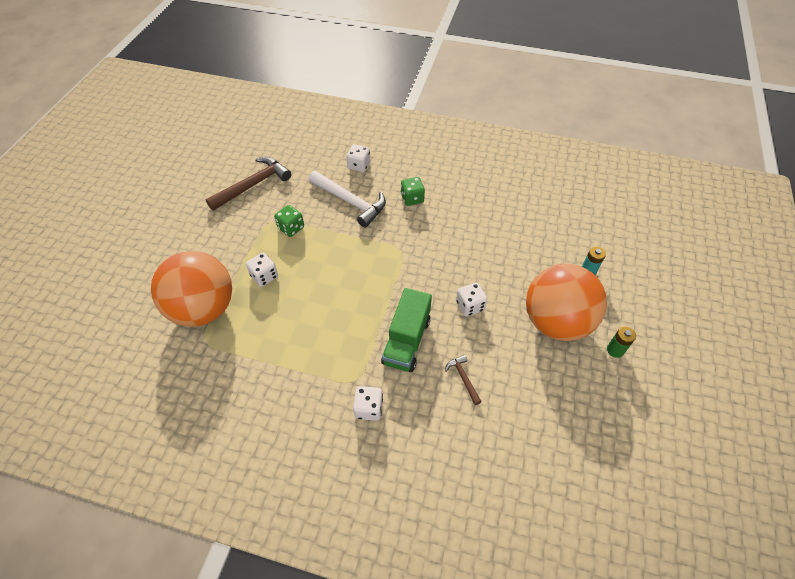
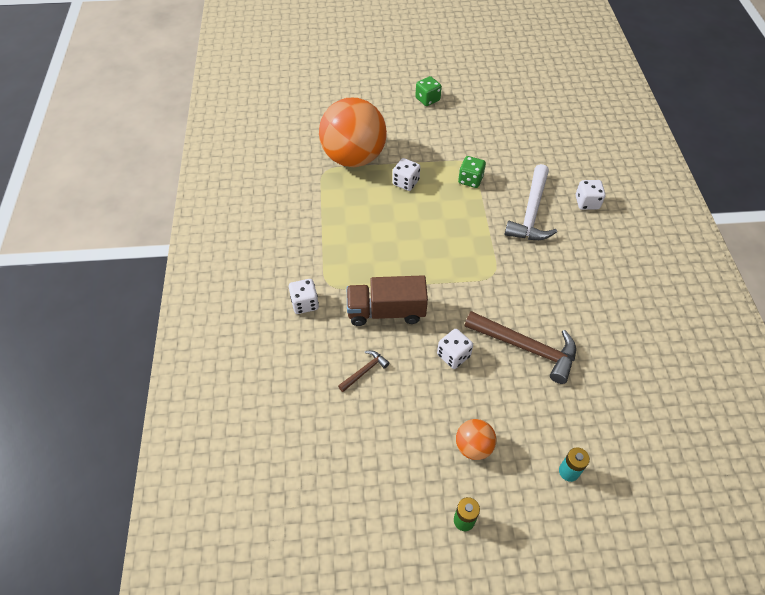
camera: 70 degrees right, 0 degrees up
brown hammer [205,157,291,211] -> brown hammer moved to [465,311,576,384]
green truck [381,288,432,372] -> brown truck [347,275,428,326]
green dice [401,177,425,206] -> green dice moved to [415,76,442,106]
orange ball [526,264,607,341] -> orange ball [456,419,496,460], size x0.44

